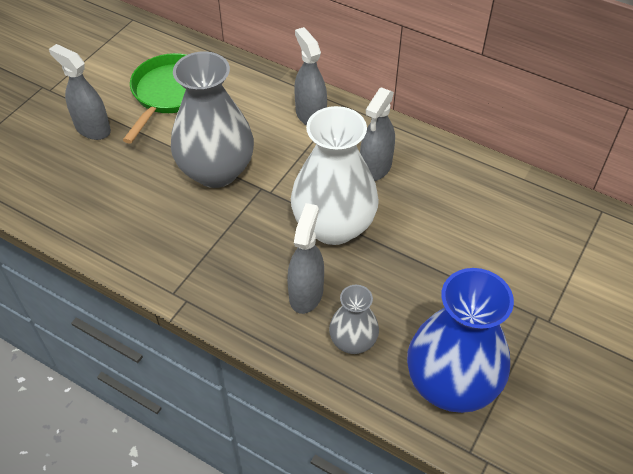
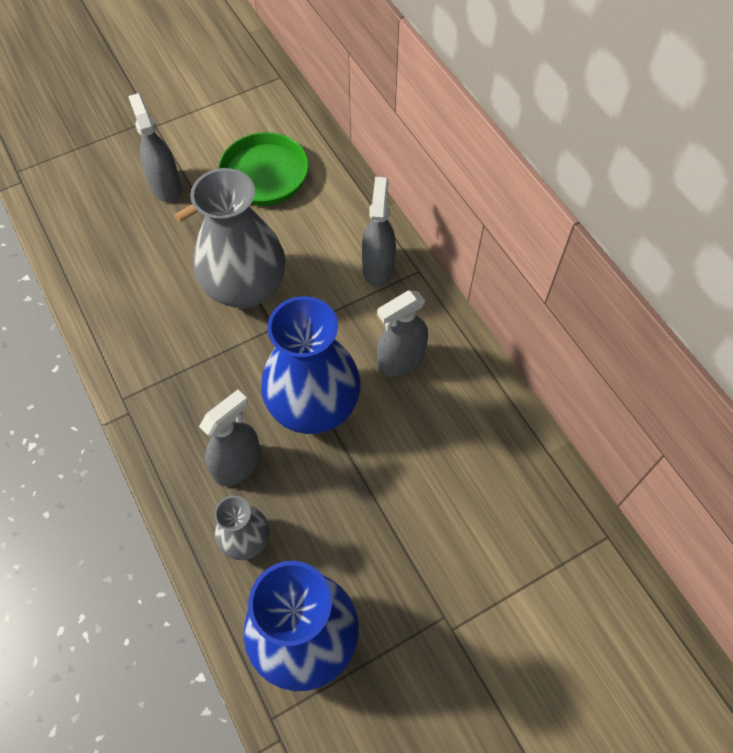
camera: 30 degrees right, 10 degrees up
white vase [291,106,379,245] -> blue vase [261,296,361,434]

